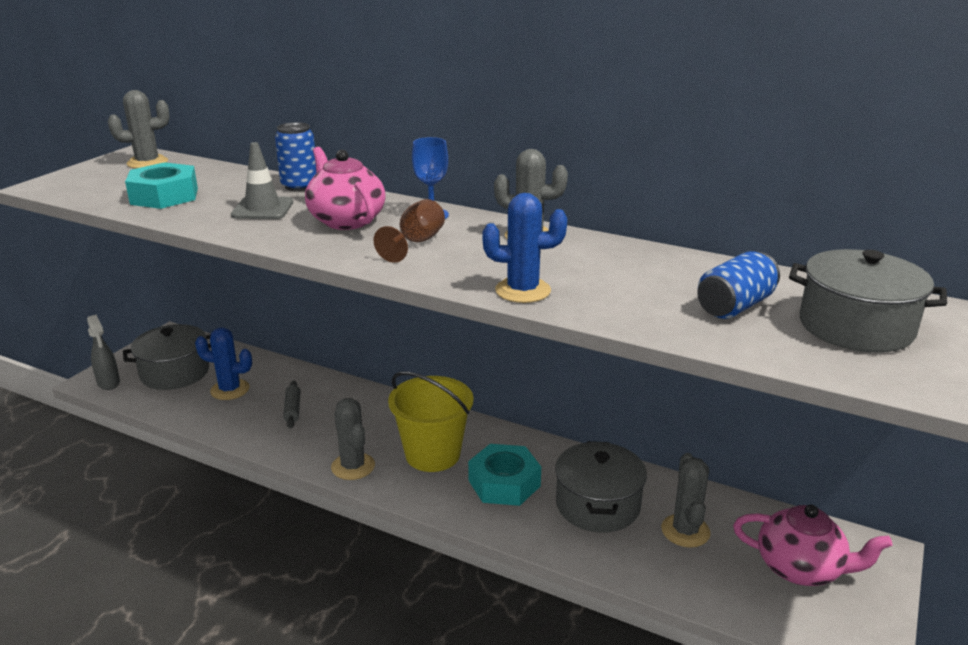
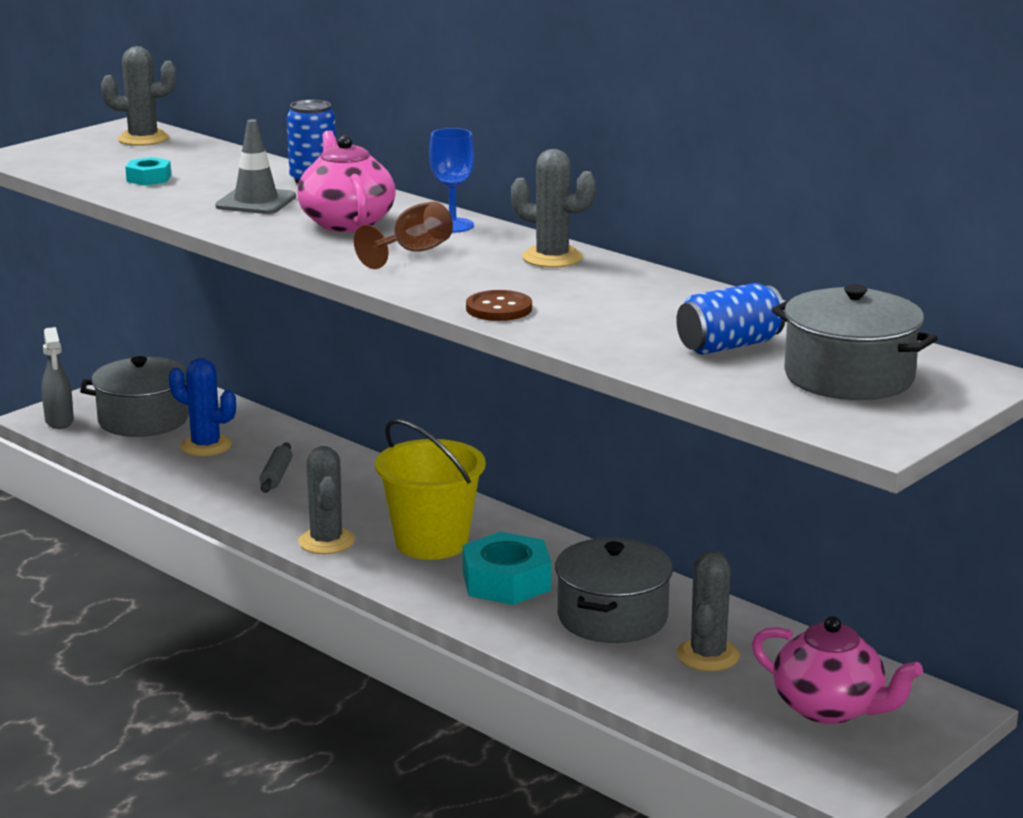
camera: 15 degrees right, 5 degrees down
turquoise nut [125,162,198,209] -> turquoise nut [125,157,171,186], size x0.53
blue cactus [483,193,567,303] -> brown button [466,290,532,321]

